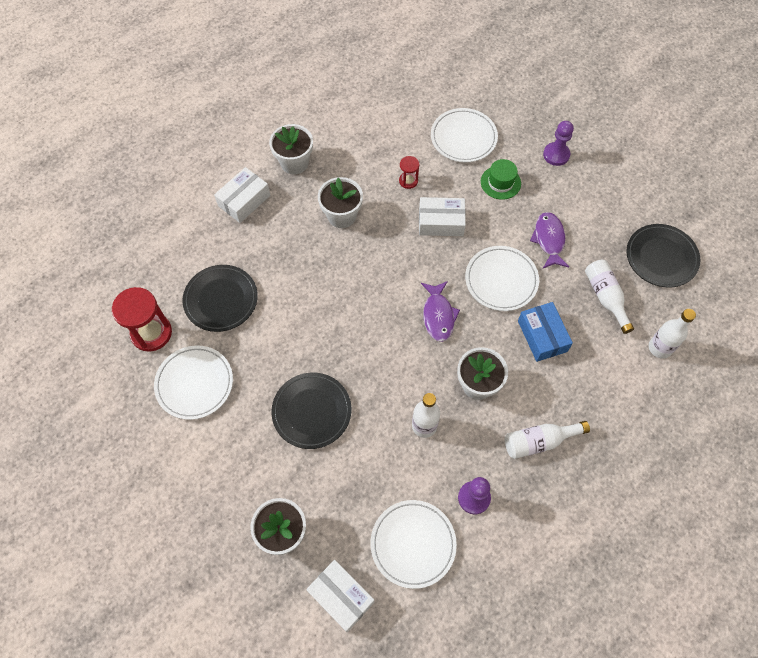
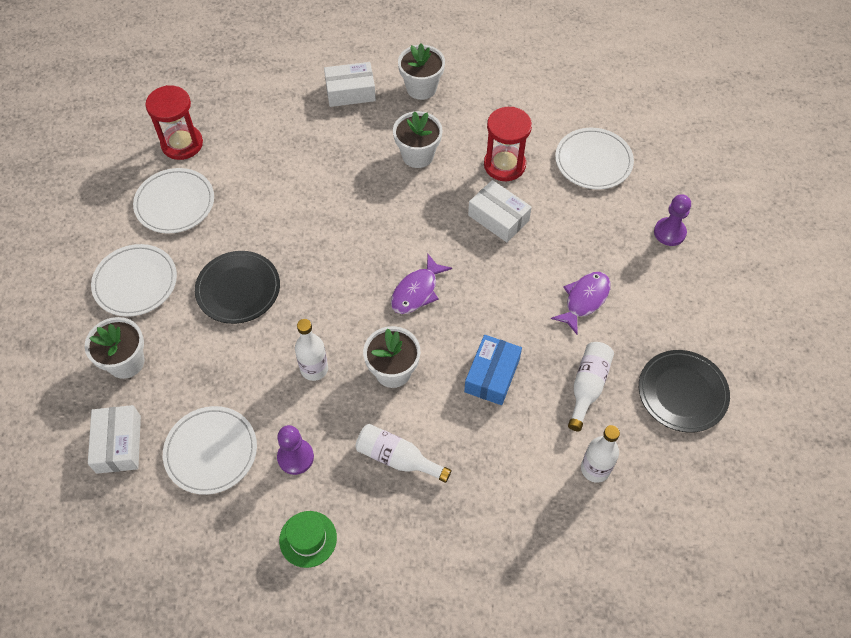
camera: 40 degrees right, 5 degrees down
black plate [182,265,258,332] -> none
red hourglass [399,156,419,189] -> red hourglass [484,107,532,181], size x1.95
white plate [465,246,539,311] -> white plate moved to [91,244,177,317]
green hat [481,159,521,200] -> green hat moved to [279,511,337,568]

